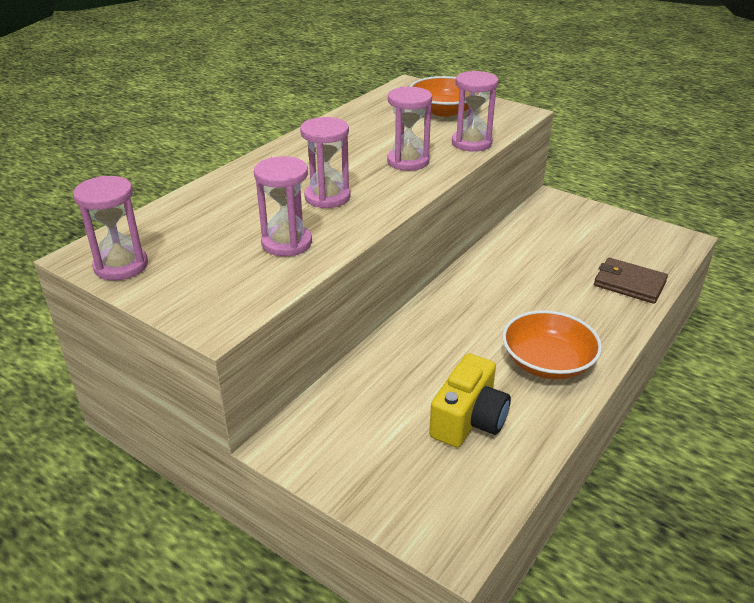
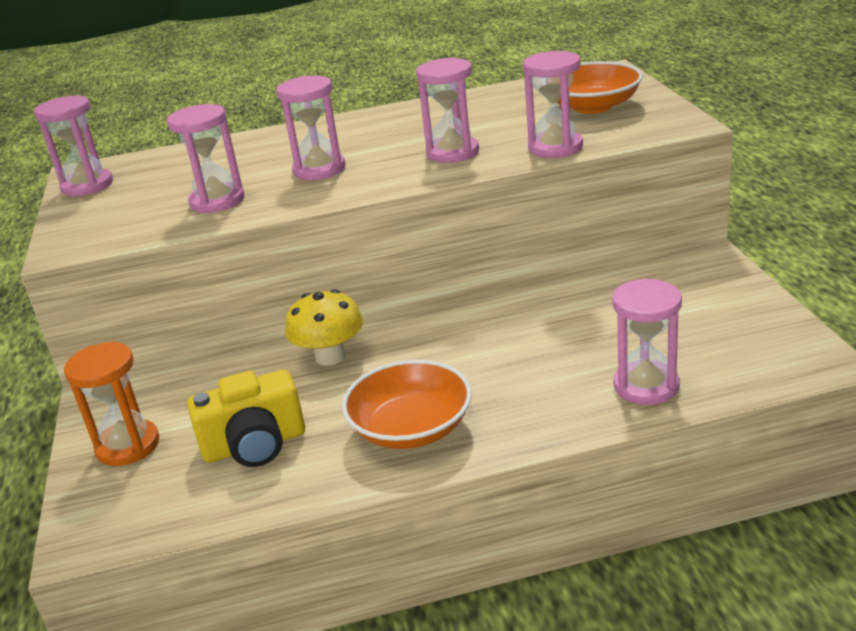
camera: 45 degrees right, 5 degrees down
brown wallet [594,258,668,304] -> pink hourglass [612,278,682,405]
none -> orange hourglass [64,342,159,466]
none -> yellow mushroom [285,289,363,366]

